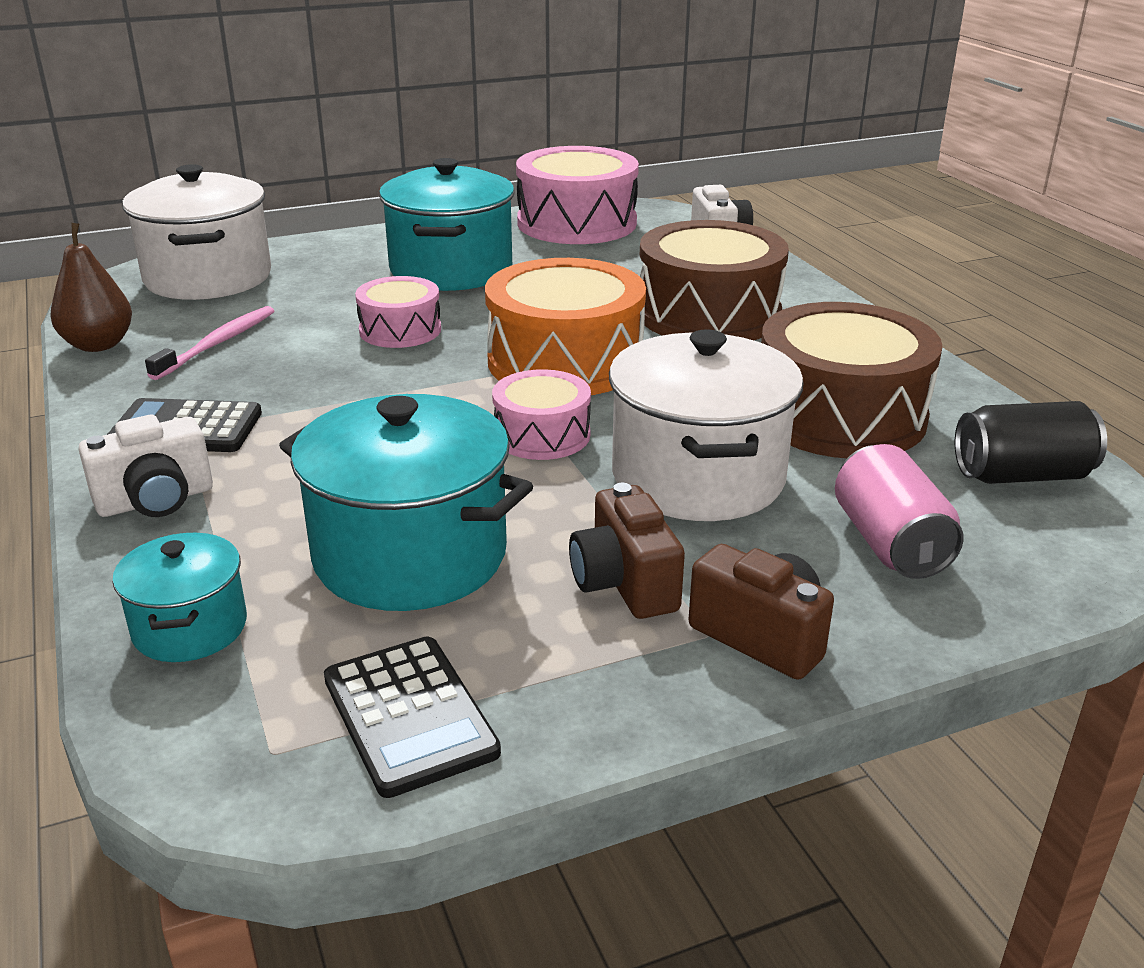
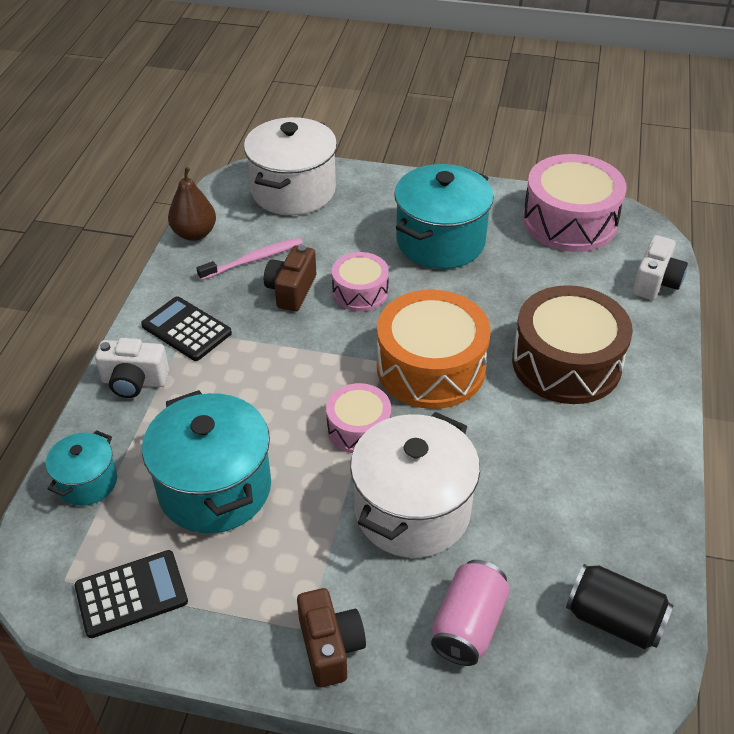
camera: 35 degrees right, 15 degrees up
black calculator [324,636,501,798] -> black calculator turned 120 degrees counterclockwise [75,550,188,638]
brown camera [569,483,685,619] -> brown camera moved to [264,245,316,312]
brown drum [761,302,943,458] -> none

